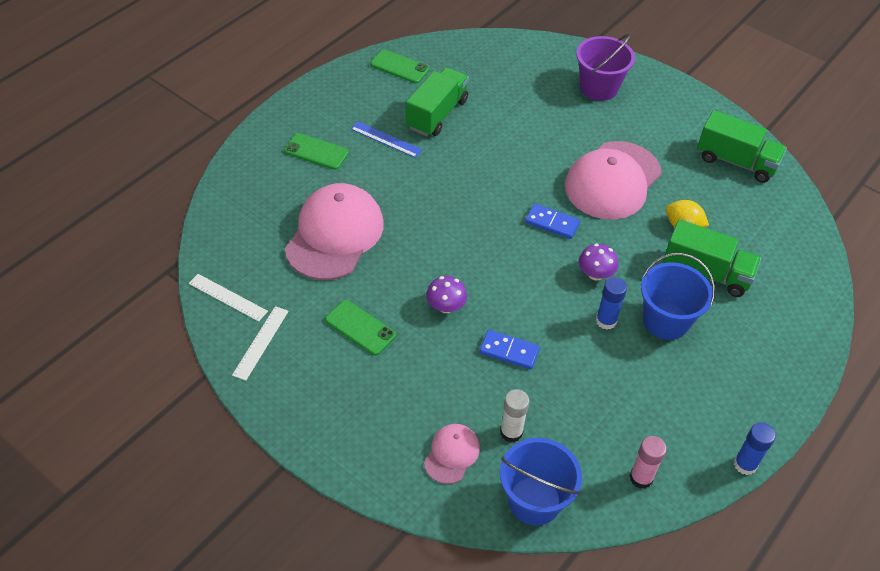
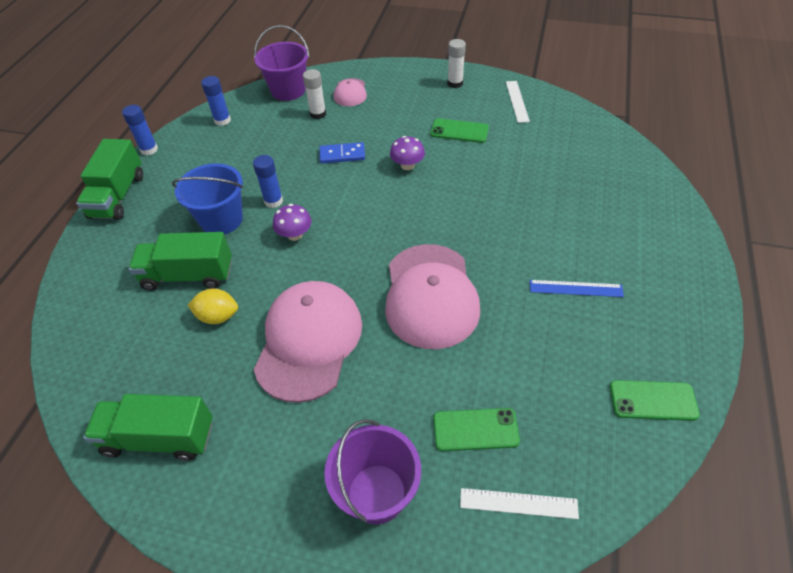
camera: 160 degrees right, 0 degrees up
white ruler [188,274,268,322] -> white ruler moved to [460,488,579,519]
green phone [284,133,349,170] -> green phone moved to [433,408,520,451]
pink cap [285,183,384,280] -> pink cap moved to [385,244,480,349]
green truck [406,67,469,136] -> green truck moved to [76,139,143,220]
blue bucket [500,438,582,525] -> purple bucket [254,25,310,101]
blue domino [525,204,580,239] -> none
pink glue stick [630,436,667,489] -> blue glue stick [201,76,231,126]
none -> white glue stick [447,39,466,88]

